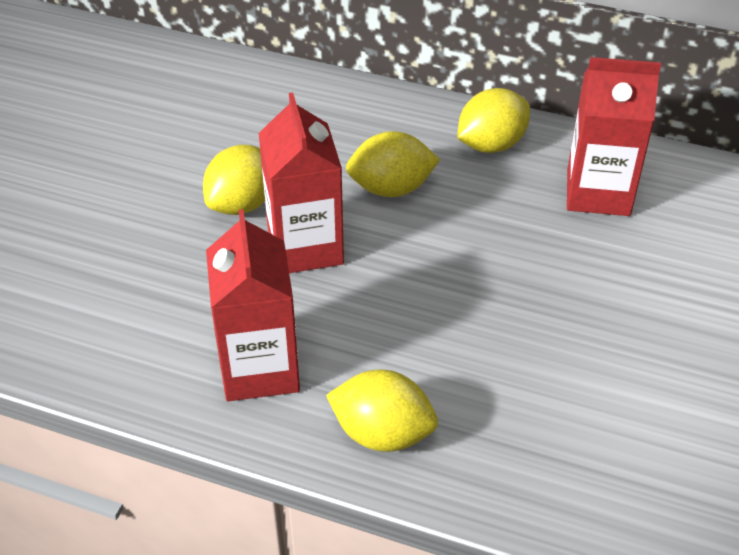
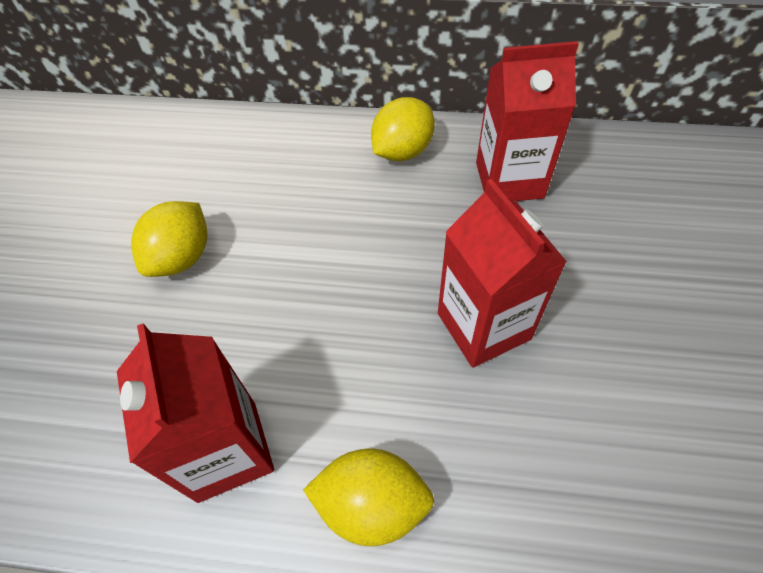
camera: 10 degrees left, 10 degrees up
red carton [258,92,344,273] -> red carton moved to [438,179,567,368]
yellow lemon [346,131,440,197] -> none

